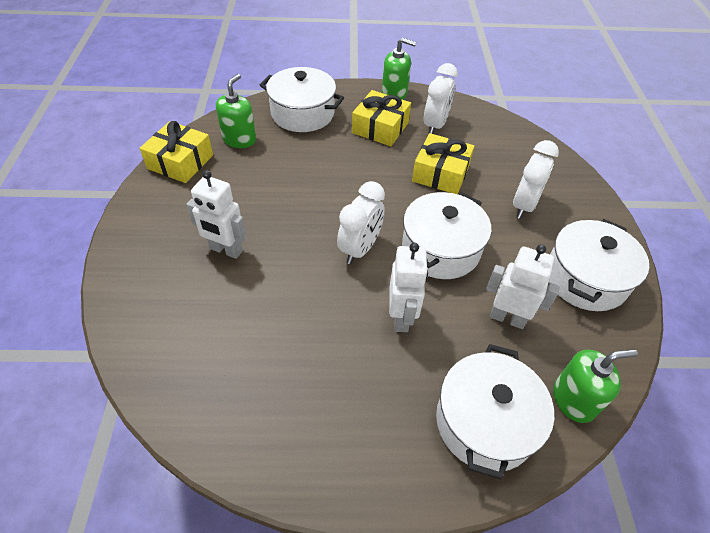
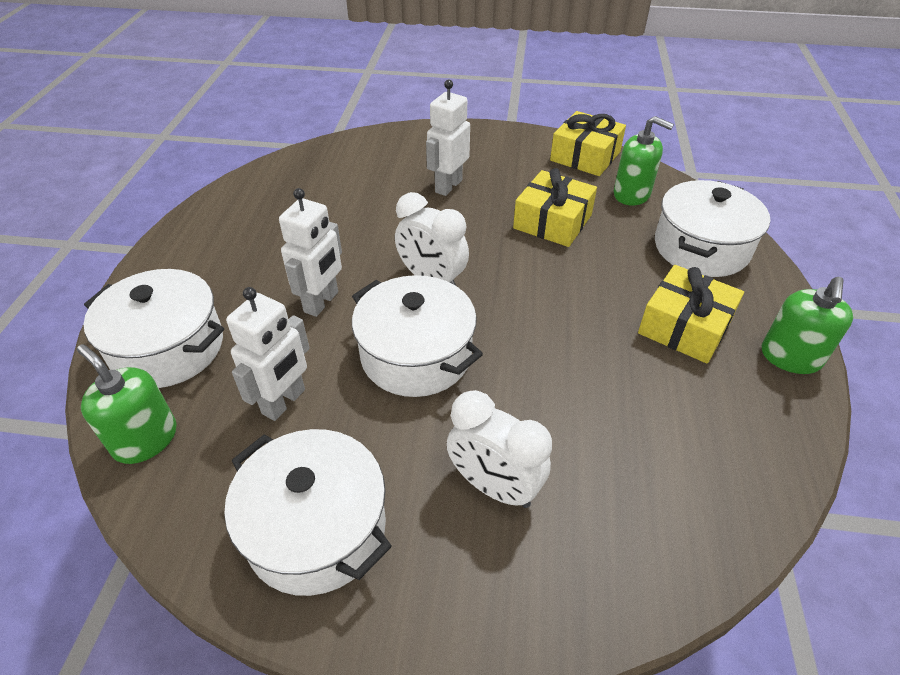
camera: 100 degrees right, 5 degrees down
white robot [389,243,428,332] -> white robot turned 75 degrees counterclockwise [279,188,342,317]
yellow gift [412,133,475,194] -> yellow gift moved to [513,168,597,247]
white clock [424,63,458,134] -> none
green soap dispenser [553,349,638,423] -> green soap dispenser turned 135 degrees clockwise [77,344,177,464]

